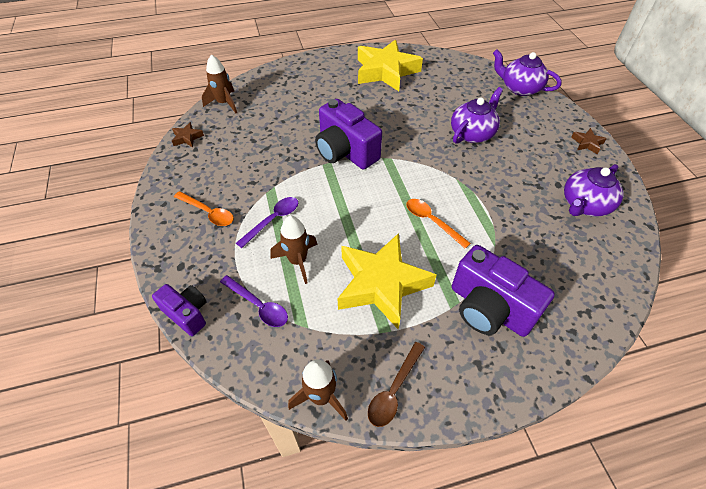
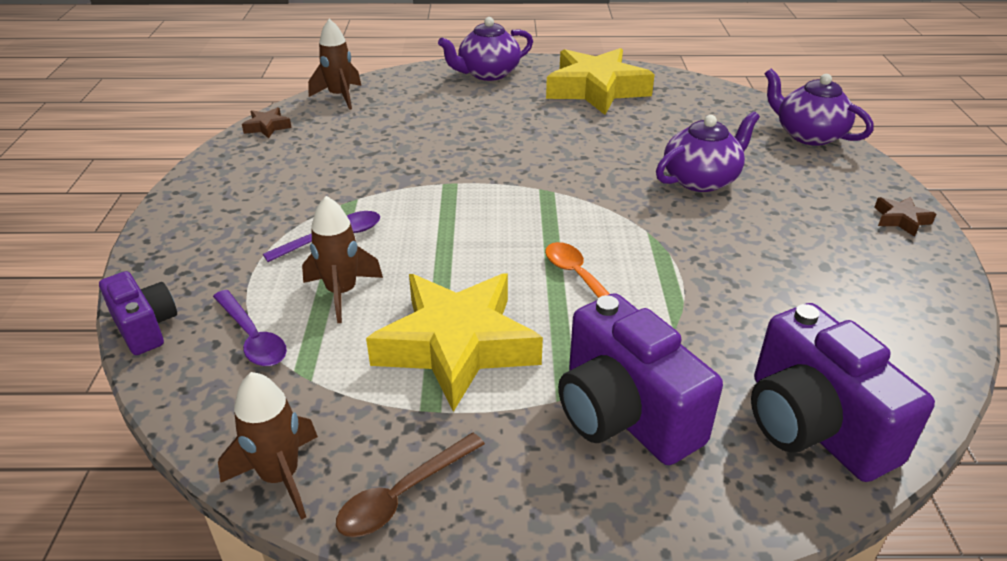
camera: 15 degrees right, 15 degrees down
orange spoon [174,191,234,226] -> none
purple camera [315,99,382,169] -> purple camera moved to [751,303,935,482]
purple teapot [564,164,624,217] -> purple teapot moved to [438,17,533,81]

